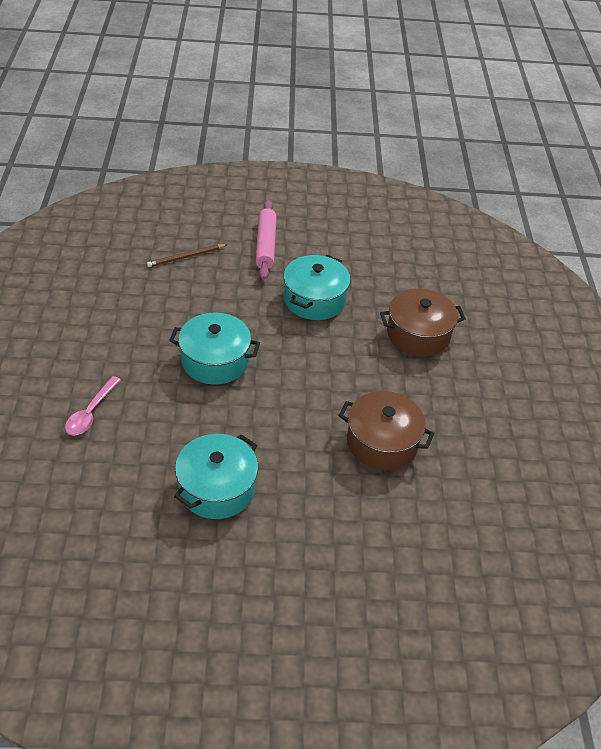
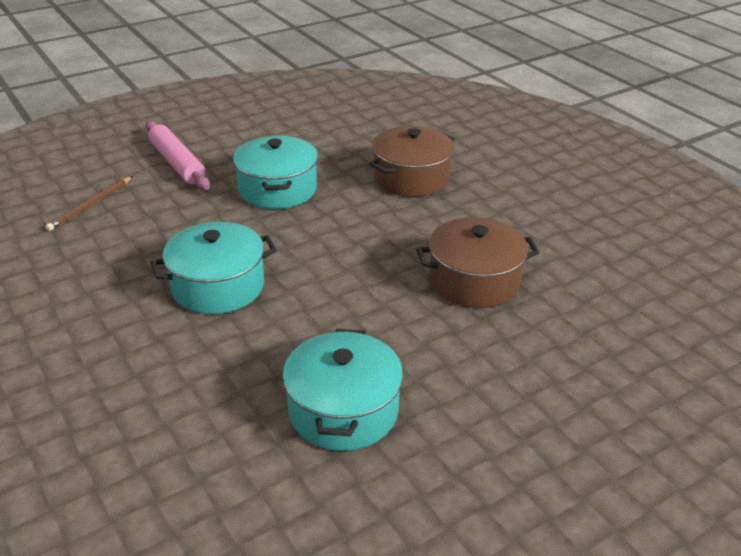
camera: 30 degrees left, 10 degrees down
pink spoon [65,376,120,436] -> none

